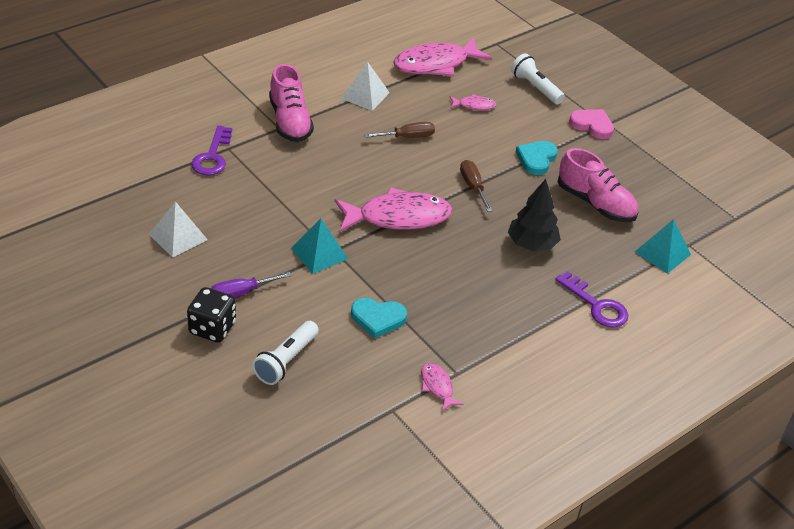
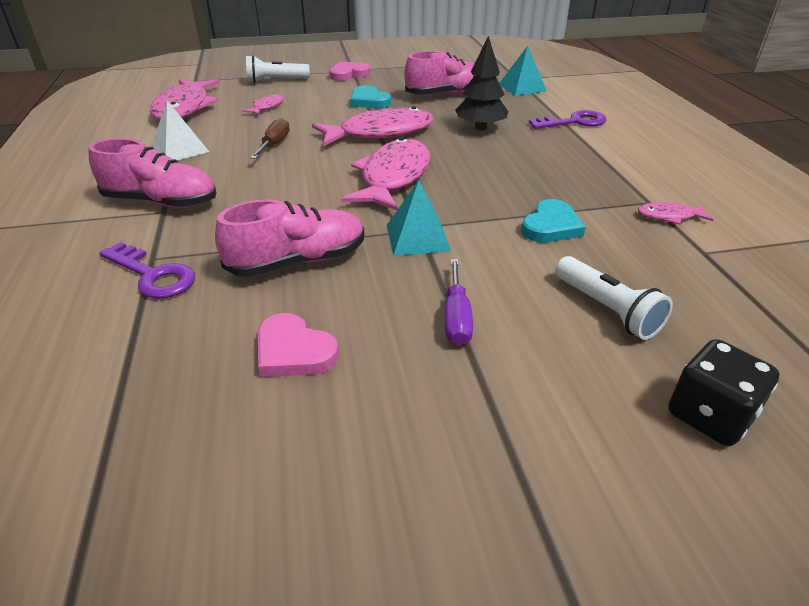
camera: 60 degrees left, 5 degrees down
white pyramid [149,201,208,258] -> pink heart [258,313,339,377]
black dice [187,287,236,343] -> black dice moved to [668,339,779,446]
brown screwdriver [460,160,492,212] -> pink fish [312,106,434,146]
none -> pink shoe [215,199,364,277]

